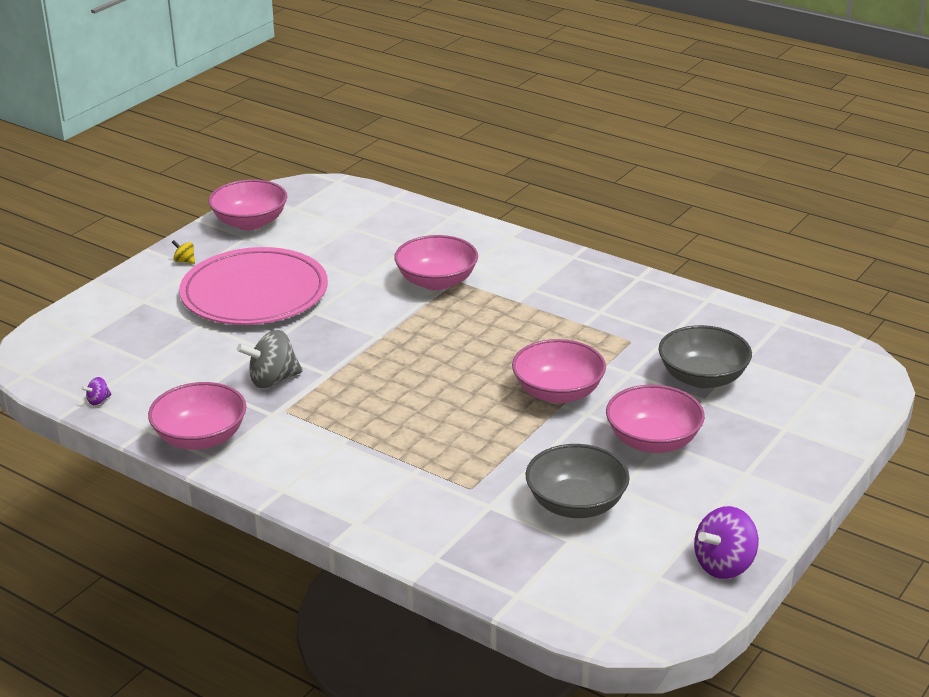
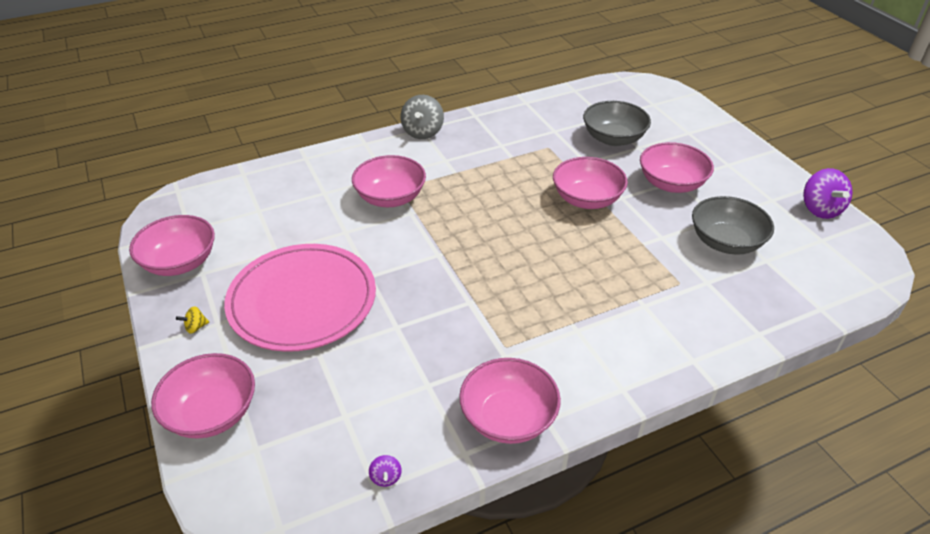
camera: 60 degrees left, 10 degrees up
grey spinning top [237,330,303,388] -> grey spinning top moved to [400,95,444,139]
none -> pink bowl [151,353,255,438]

